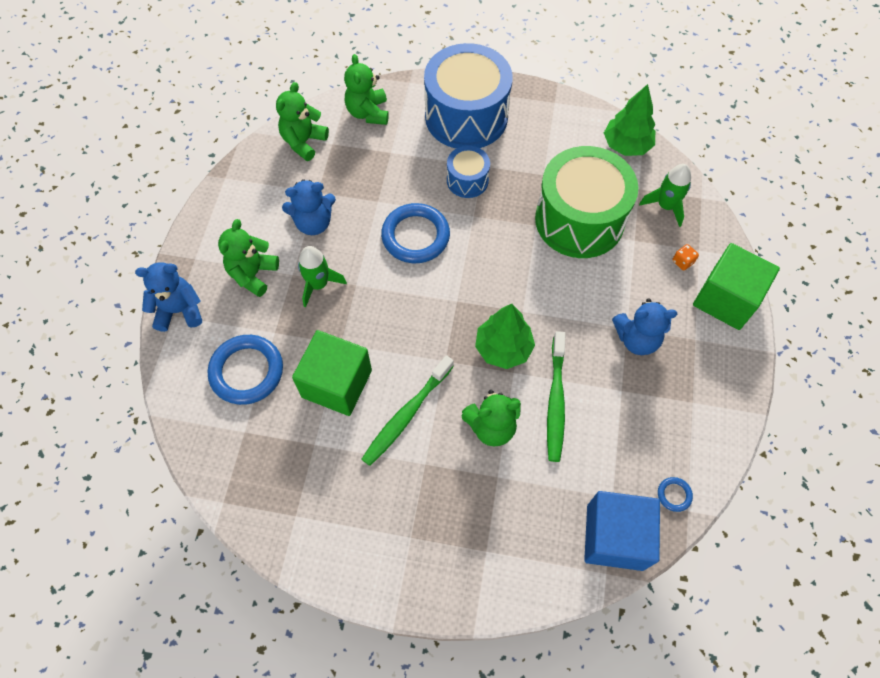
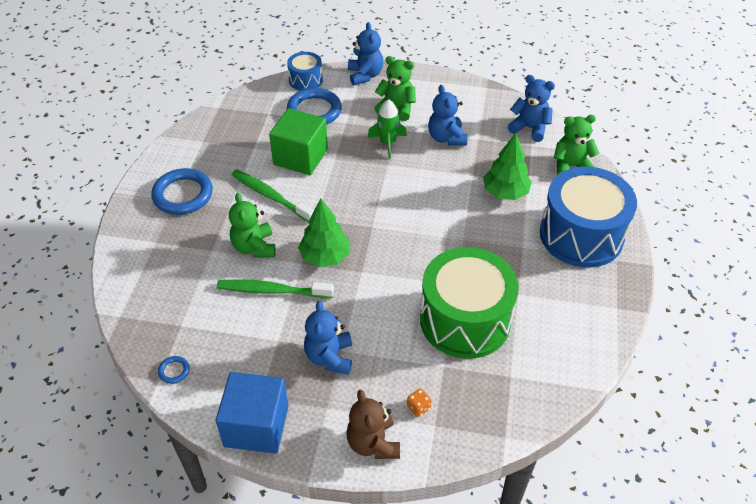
camera: 90 degrees right, 15 degrees down
green teddy bear [276,82,329,161] -> blue teddy bear [508,75,555,142]
blue ring [381,203,450,263] -> blue ring moved to [151,168,213,215]
blue drum [447,146,490,198] -> blue drum moved to [287,52,323,91]
blue cube [584,491,660,571] -> blue cube moved to [216,372,288,454]
green tree [604,84,655,156] -> green tree moved to [483,133,532,200]
green rocket [639,164,691,227] -> none
green cube [693,243,780,330] -> brown teddy bear [346,390,400,459]

